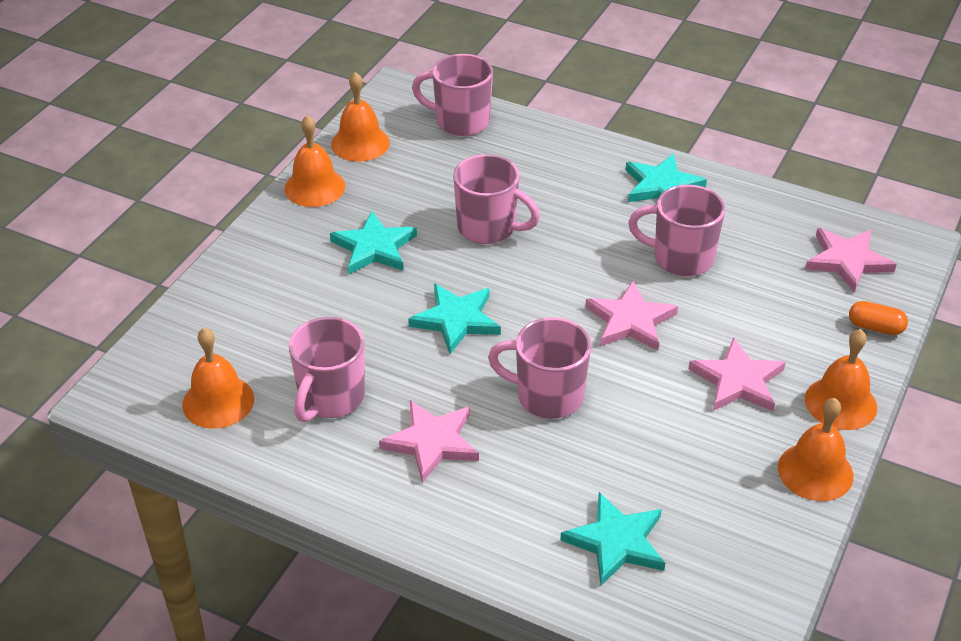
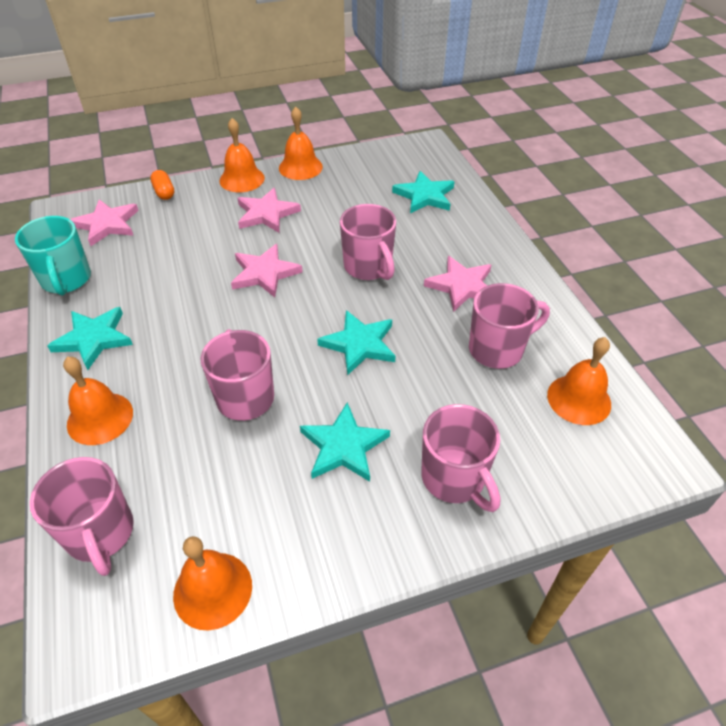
camera: 135 degrees left, 5 degrees up
orange bell [284,115,345,207] -> orange bell moved to [63,357,133,445]
pink mug [628,185,725,276] -> pink mug moved to [421,404,500,512]
none -> turquoise mug [15,216,91,296]

